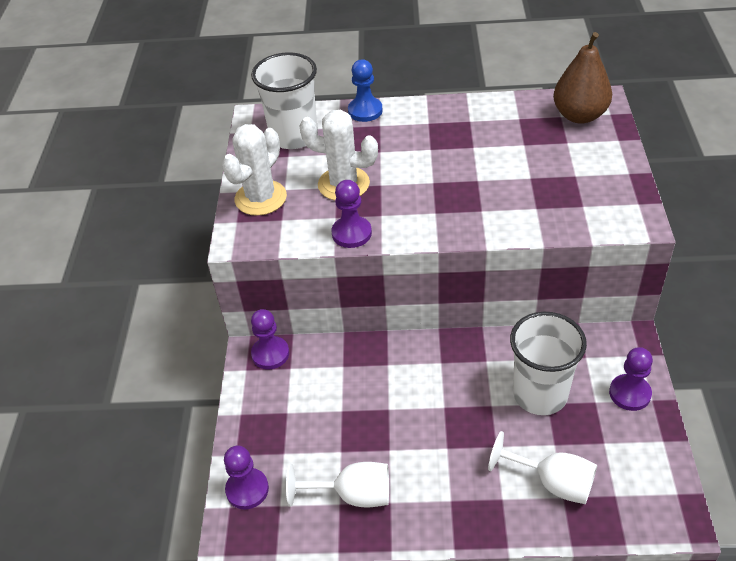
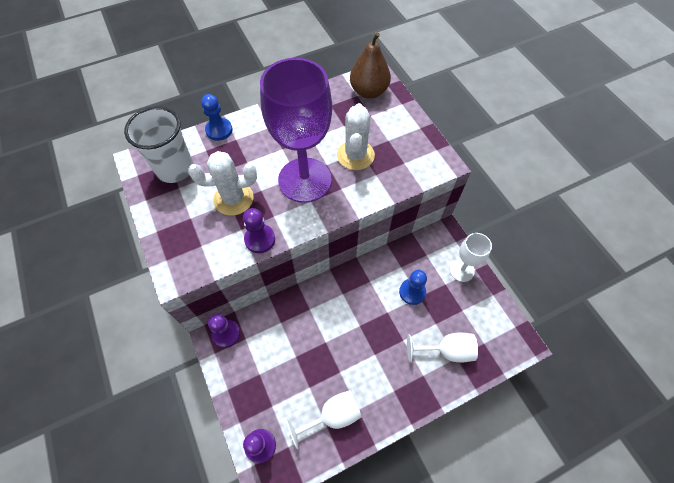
camera: 30 degrees left, 15 degrees up
white cactus [222,124,287,216] -> white cactus moved to [337,103,375,170]
white cup [510,312,587,415] -> blue pawn [399,270,427,305]
purple pawn [609,347,653,411] -> white goblet [450,233,492,282]
none -> purple goblet [260,58,332,203]

